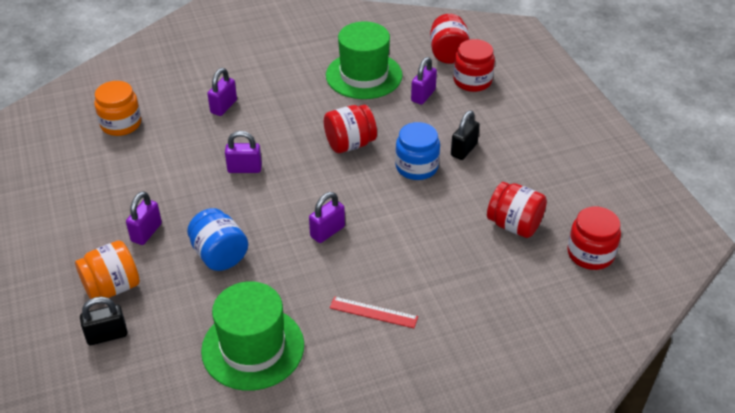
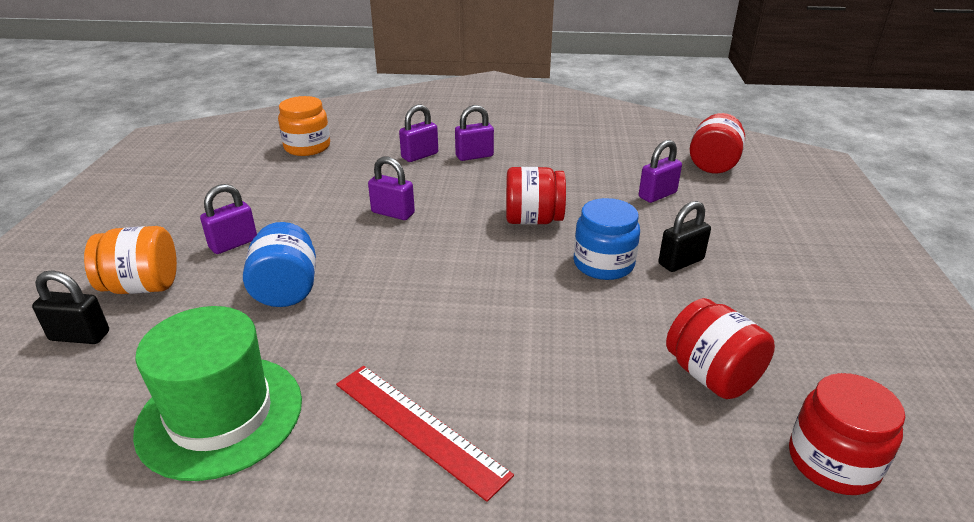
camera: 25 degrees right, 10 degrees down
purple padlock [309,192,345,243] -> purple padlock moved to [455,105,494,161]
green hat [326,21,403,99] -> none
red ruler [330,296,418,328] -> red ruler [336,366,514,502], size x1.51
red jar [453,39,495,92] -> none

